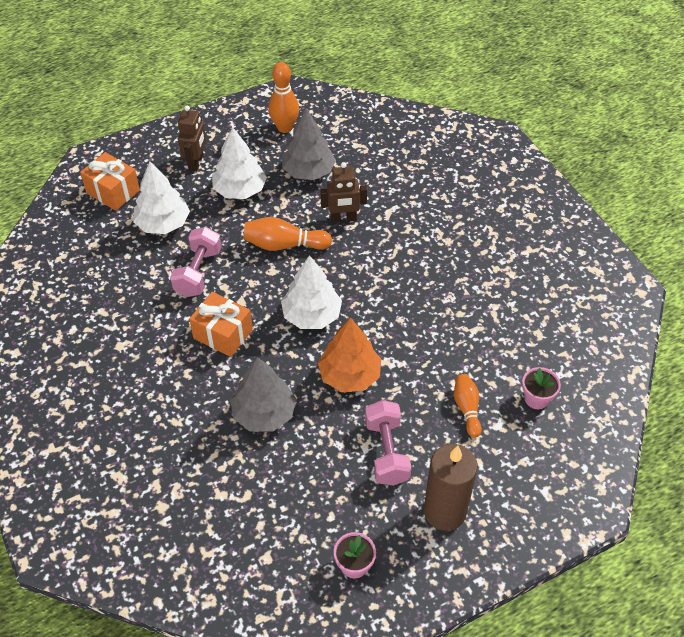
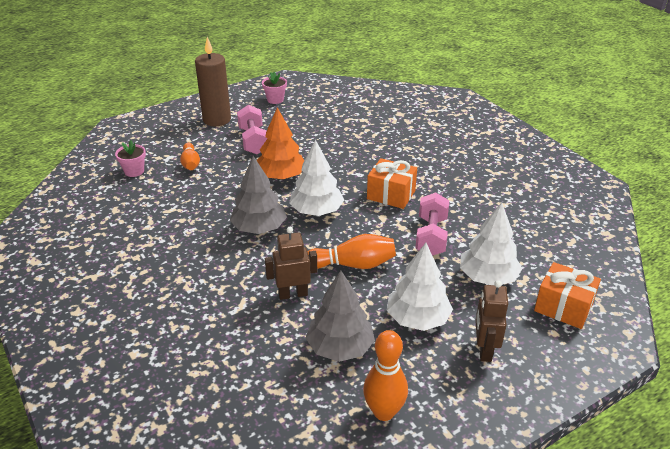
camera: 175 degrees right, 15 degrees down
grey tree [231,357,296,432] -> grey tree moved to [230,156,287,234]

